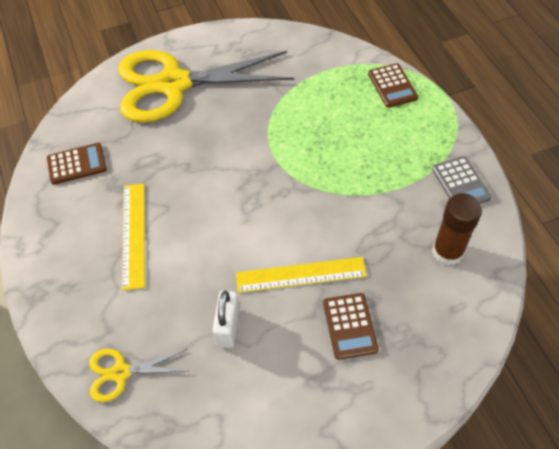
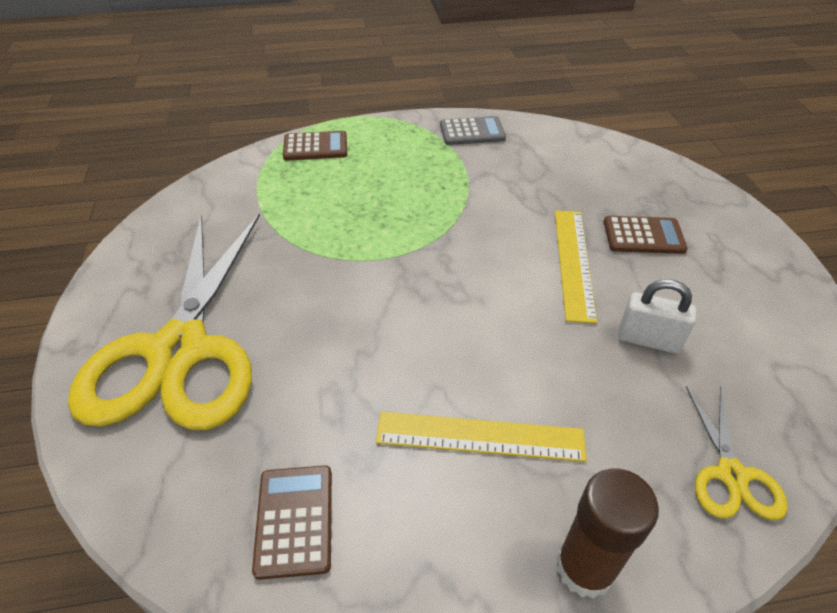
camera: 80 degrees left, 10 degrees down
brown glue stick [432,193,482,266] -> brown glue stick moved to [556,468,659,599]

